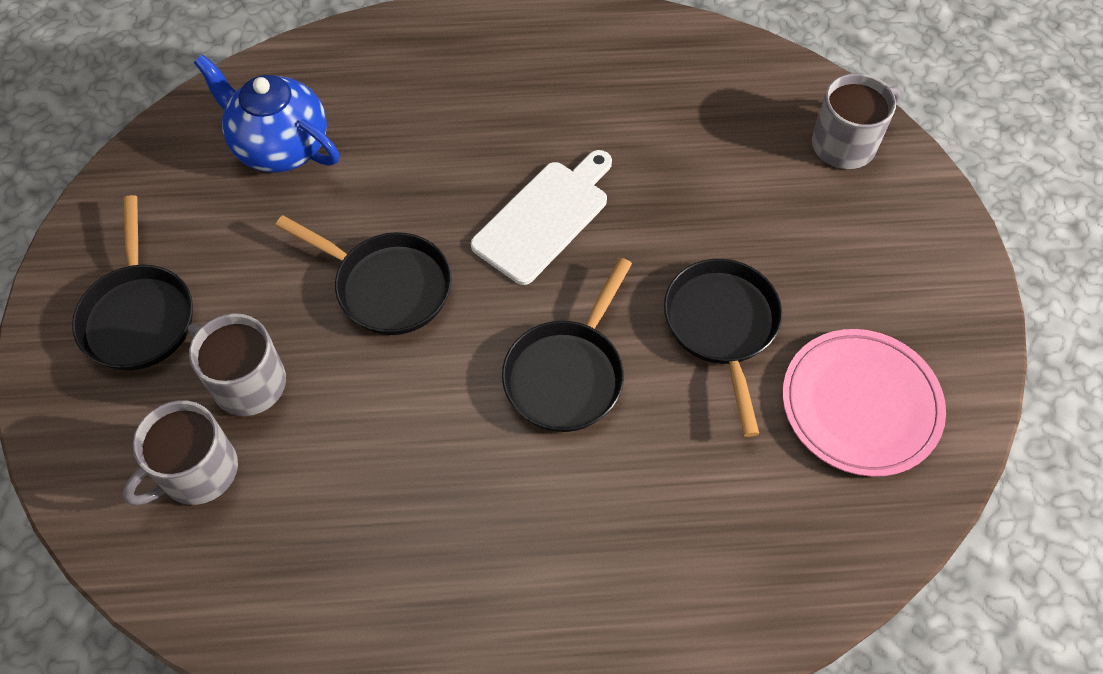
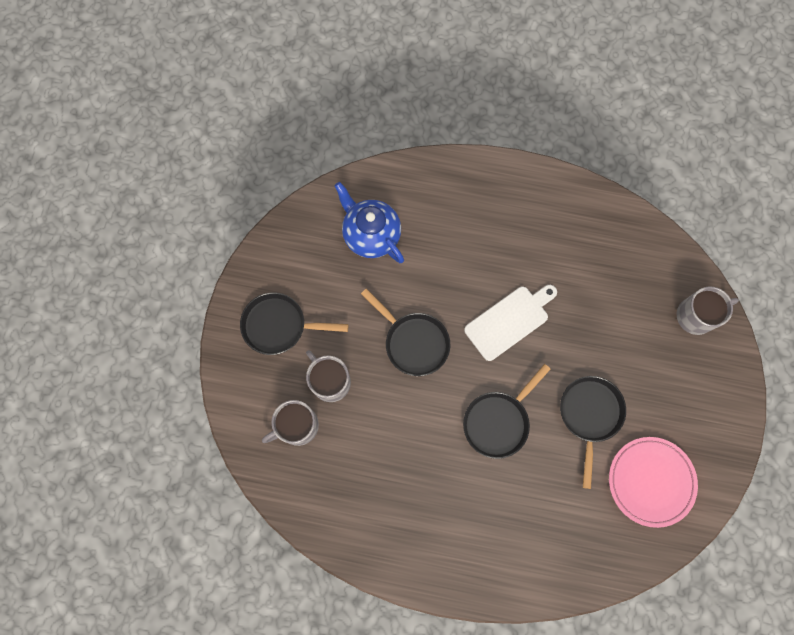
camera: 15 degrees right, 15 degrees up
black pan [72,195,193,370] -> black pan turned 90 degrees clockwise [240,292,348,355]

